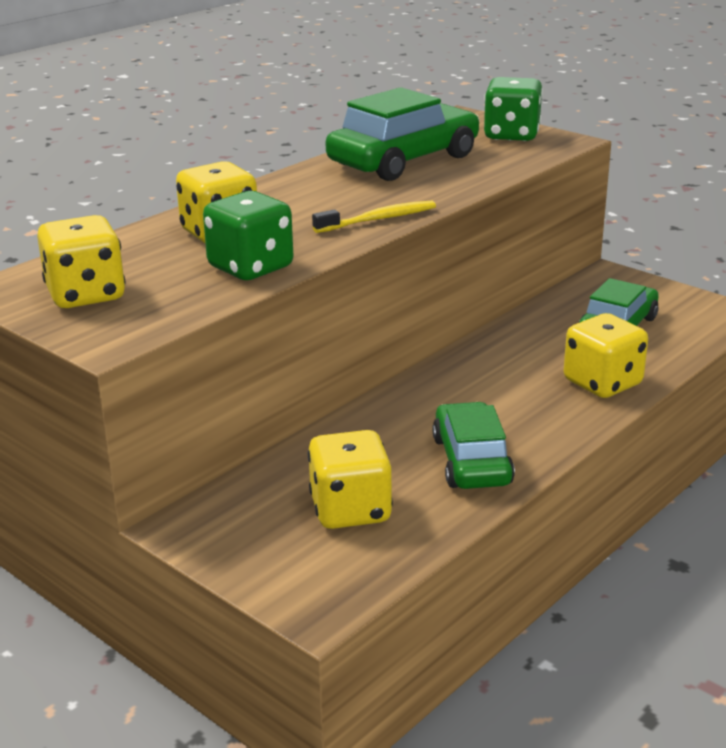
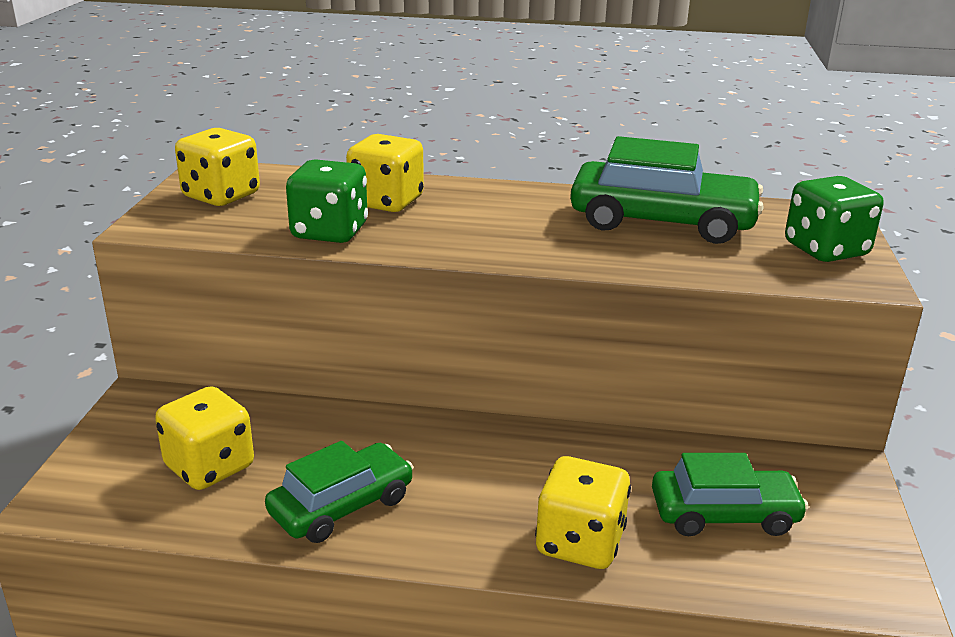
camera: 55 degrees right, 0 degrees up
yellow toothbrush [312,201,436,233] -> none

